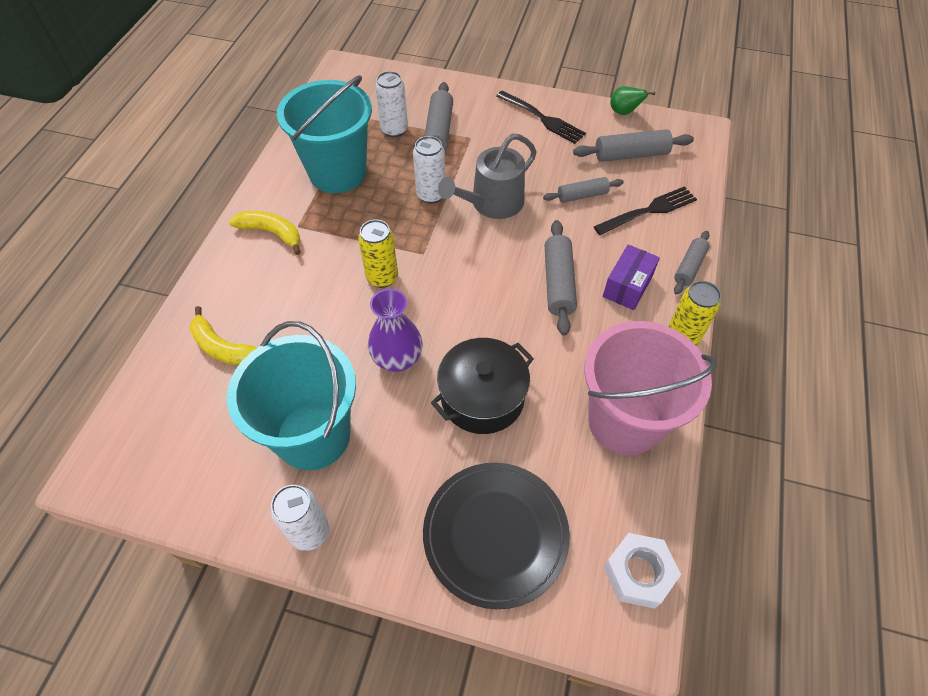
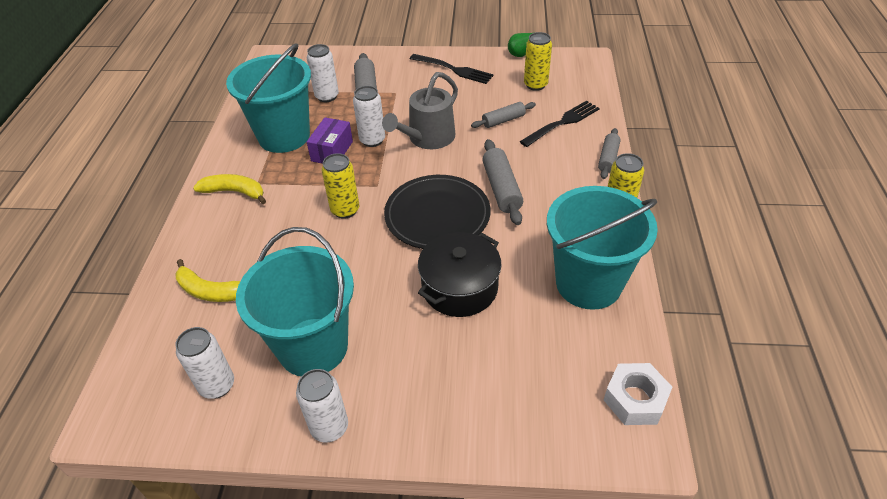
camera: 10 degrees left, 10 degrees down
purple vase [368,289,423,372] -> none
black plate [423,463,570,609] -> black plate moved to [384,175,491,249]
grey rolling pin [573,129,694,162] -> yellow can [524,32,552,91]
pink bucket [584,321,717,456] -> turquoise bucket [547,186,658,310]
purple box [603,245,660,310] -> purple box moved to [307,117,353,164]
none -> white can [175,327,234,399]

